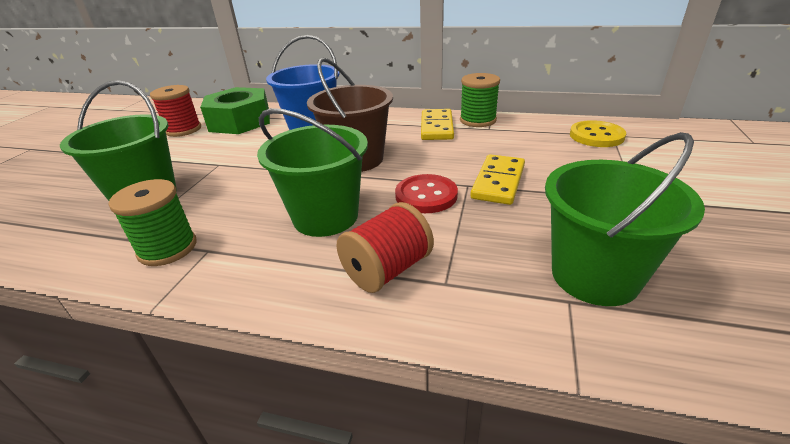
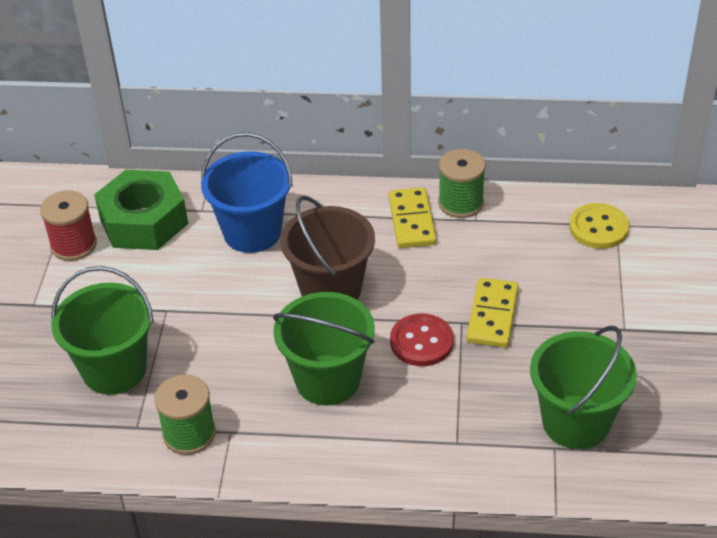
camera: 10 degrees left, 10 degrees up
red spool [337,202,434,293] -> none

